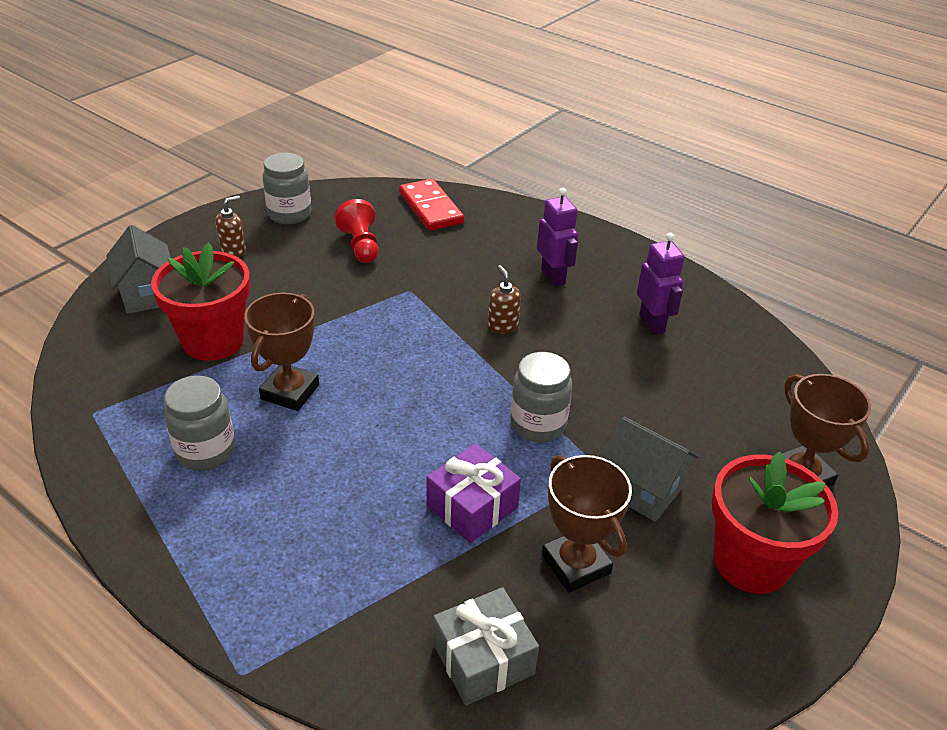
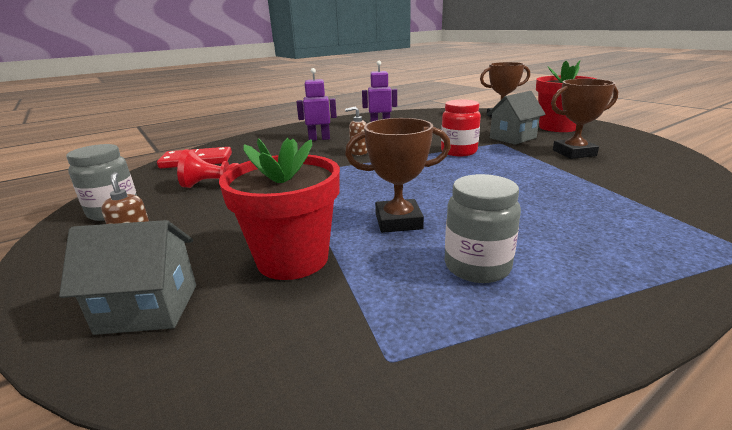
camera: 70 degrees left, 15 degrees down
brown trophy [244,292,319,411] -> brown trophy turned 45 degrees counterclockwise [345,118,451,233]
purple gift [427,443,521,543] -> none
grey gift [433,587,539,706] -> none
grey jar [510,352,572,443] -> red jar [441,100,481,156]

